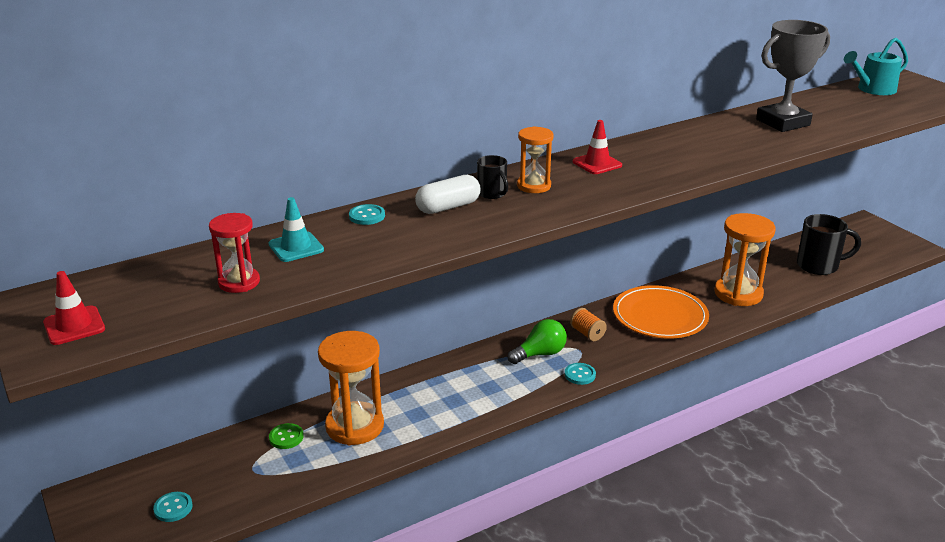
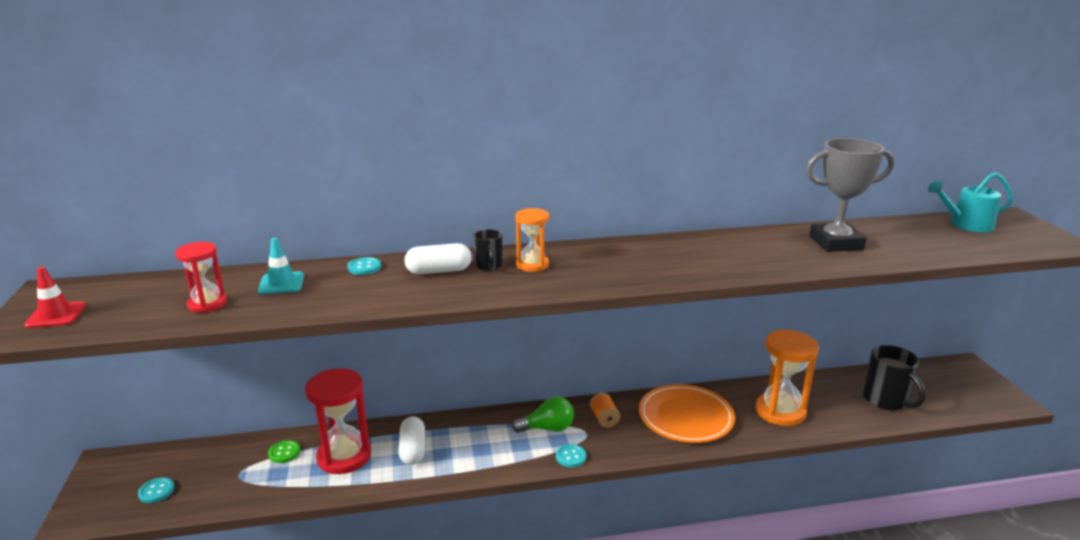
camera: 20 degrees right, 5 degrees down
orange hourglass [318,331,384,445] -> red hourglass [305,368,371,474]
red traffic cone [573,120,622,174] -> none
black mug [797,214,861,275] -> black mug turned 45 degrees clockwise [863,345,926,410]
none -> white capsule [398,416,425,465]

